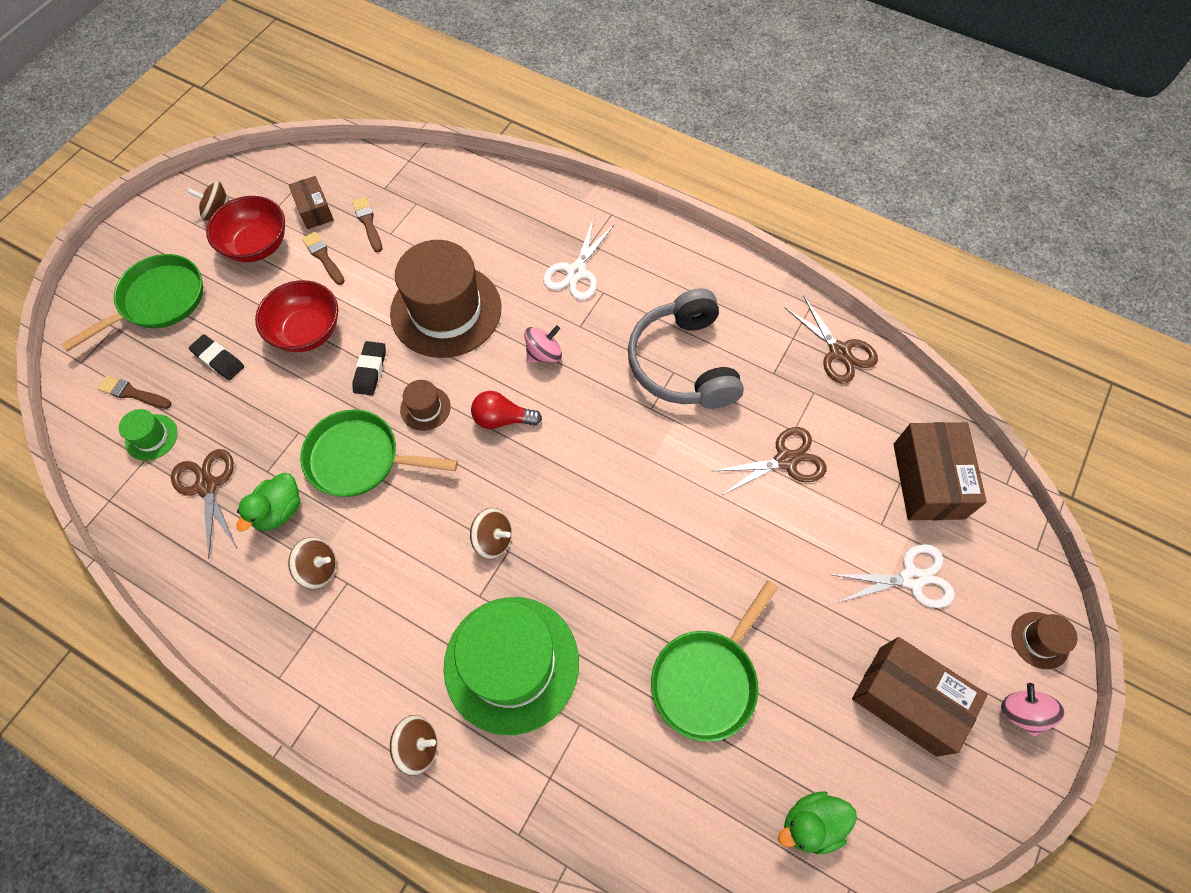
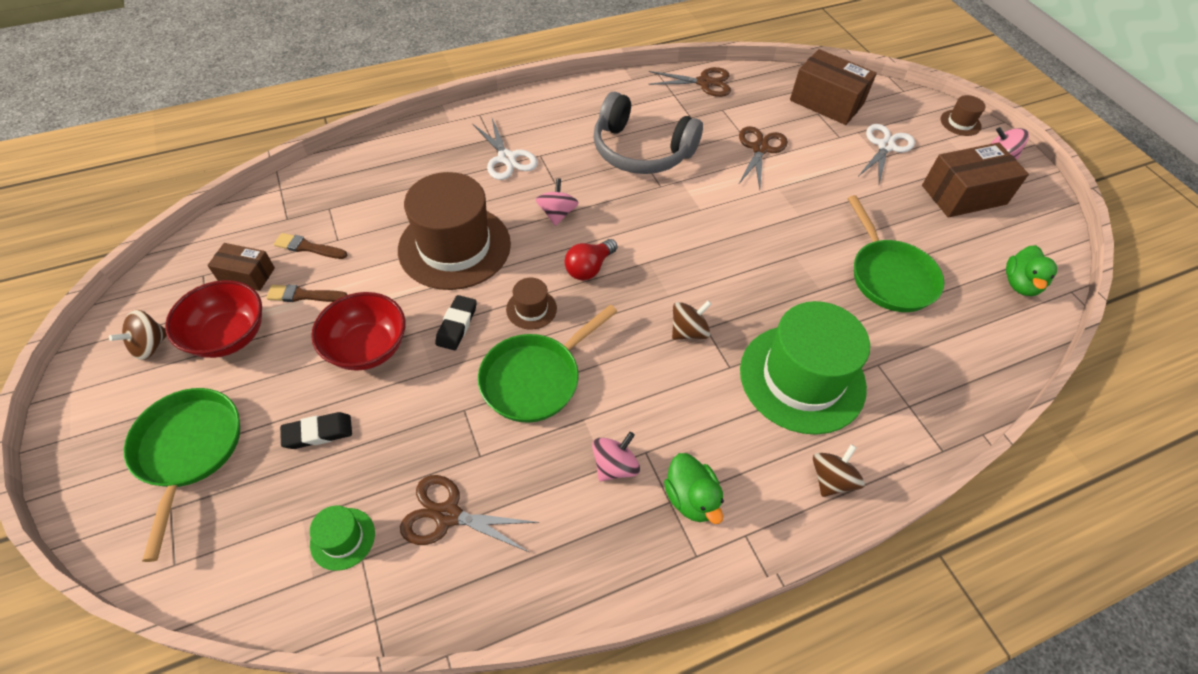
camera: 55 degrees left, 10 degrees down
brown brush [98,376,172,409] -> none
green duck [236,473,300,531] -> green duck moved to [664,453,724,524]
brown spinning top [288,537,336,589] -> pink spinning top [592,432,640,481]
black eraser [352,341,386,395] -> black eraser turned 60 degrees clockwise [435,295,477,350]

